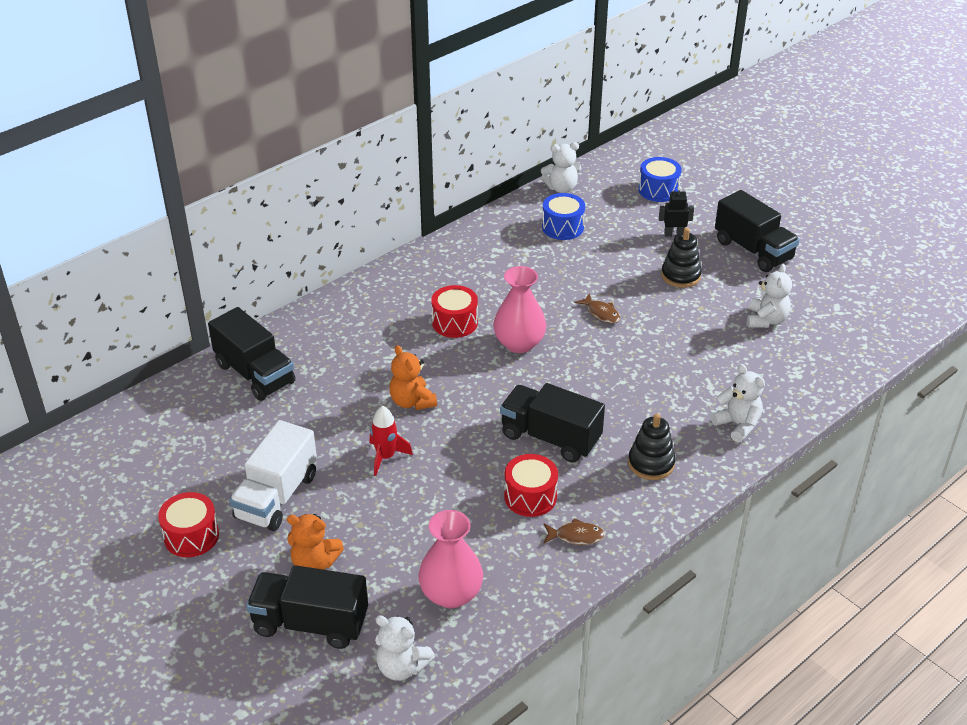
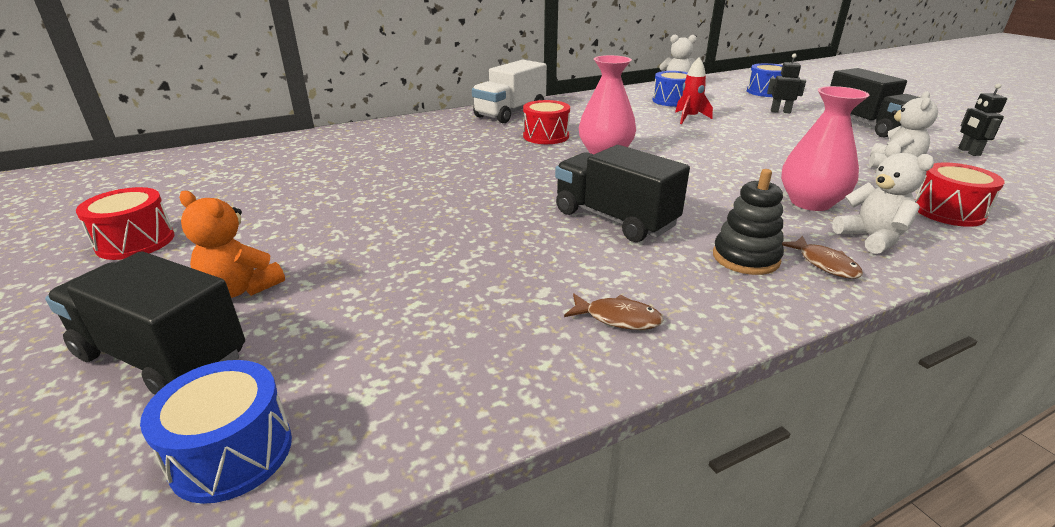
camera: 15 degrees right, 10 degrees down
black truck [208,307,296,401] -> none
white truck [229,420,317,531] -> white truck moved to [472,60,547,123]
red rocket [370,406,413,476] -> red rocket moved to [675,58,713,124]
white teddy bear [375,615,435,681] -> blue drum [140,360,292,504]
orange teddy bear [389,345,437,410] -> none
pink vase [418,510,483,608] -> pink vase moved to [781,86,870,211]
red drum [504,454,558,517] -> red drum moved to [915,163,1005,227]
brown fish [575,293,620,323] -> brown fish moved to [782,236,863,279]
black stacking toy [661,228,702,288] -> none
none -> black robot [958,83,1007,156]

